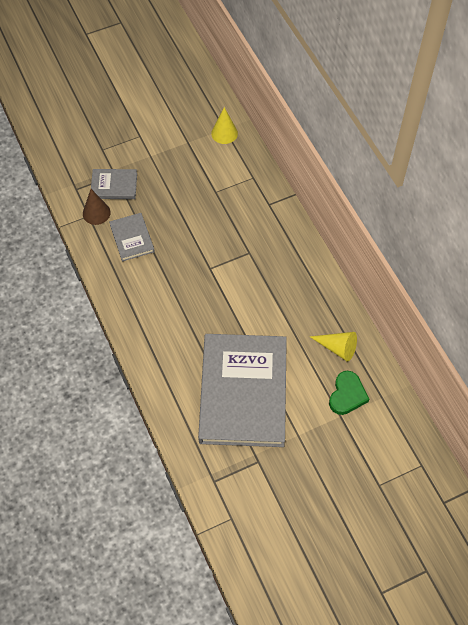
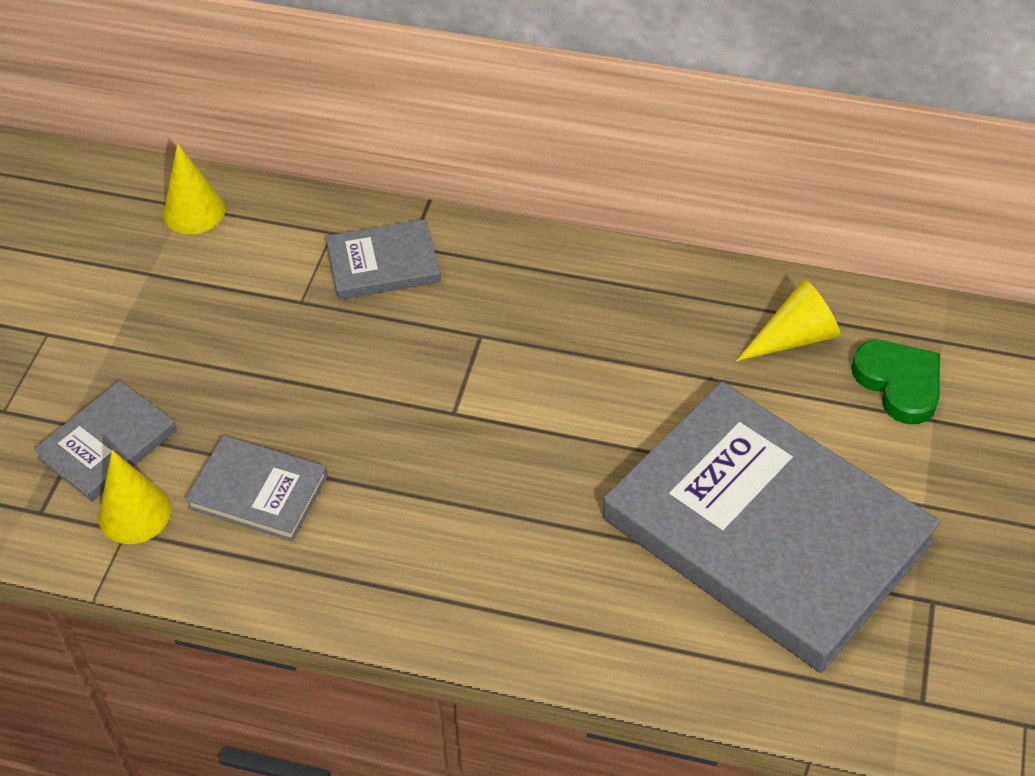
camera: 50 degrees left, 10 degrees down
brown cone [83,189,111,225] -> yellow cone [99,450,171,544]
none -> grey book [326,219,441,300]

